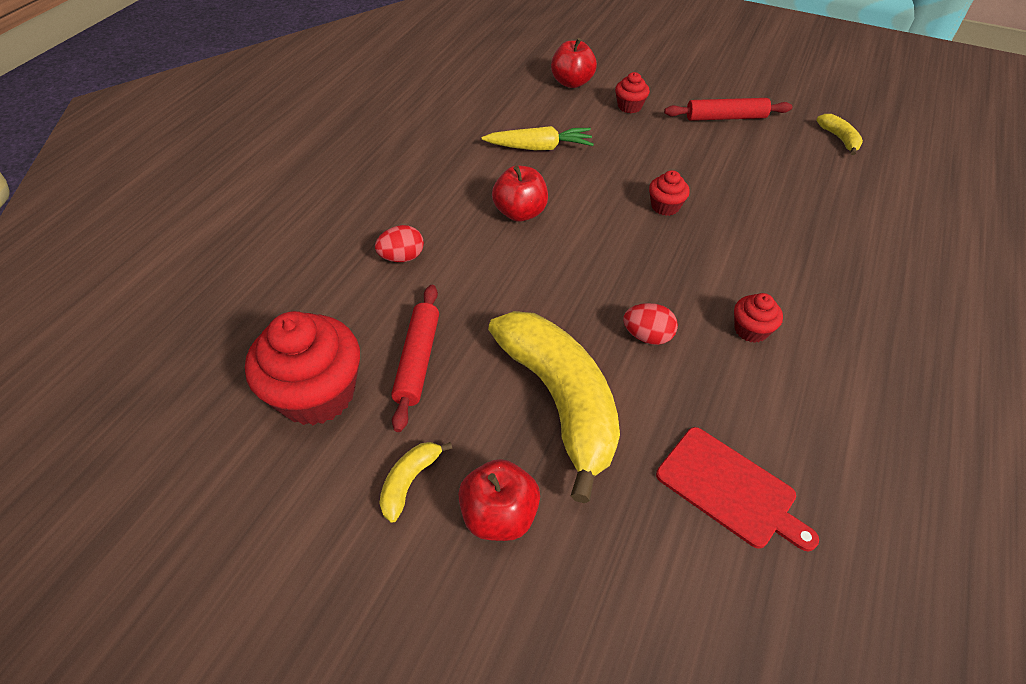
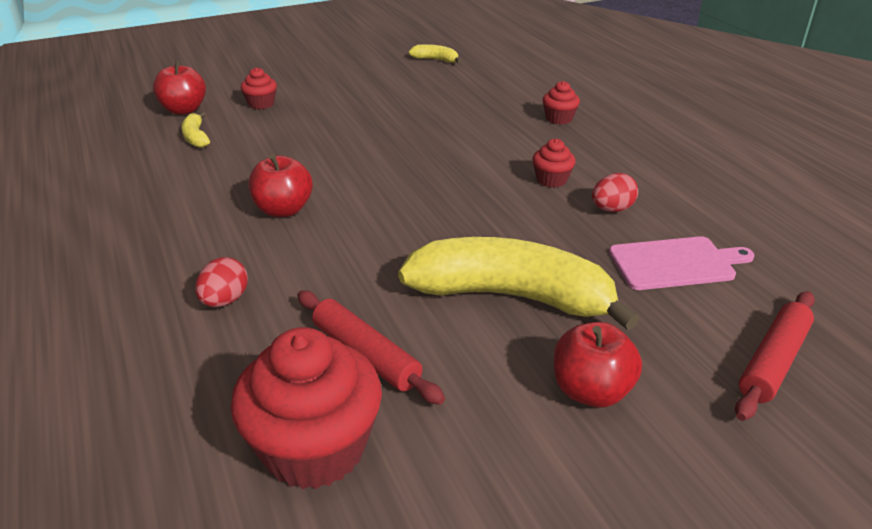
camera: 50 degrees left, 15 degrees down
yellow banana [379,442,452,523] -> yellow banana moved to [181,112,210,148]
yellow carrot [482,126,594,150] -> none
red egg [623,303,678,345] -> red egg moved to [592,173,638,212]
red cupcake [649,170,690,216] -> red cupcake moved to [543,81,580,125]
red cutting board [656,427,819,551] -> pink cutting board [609,236,754,290]
red rolling pin [664,98,793,121] -> red rolling pin moved to [735,291,815,421]

